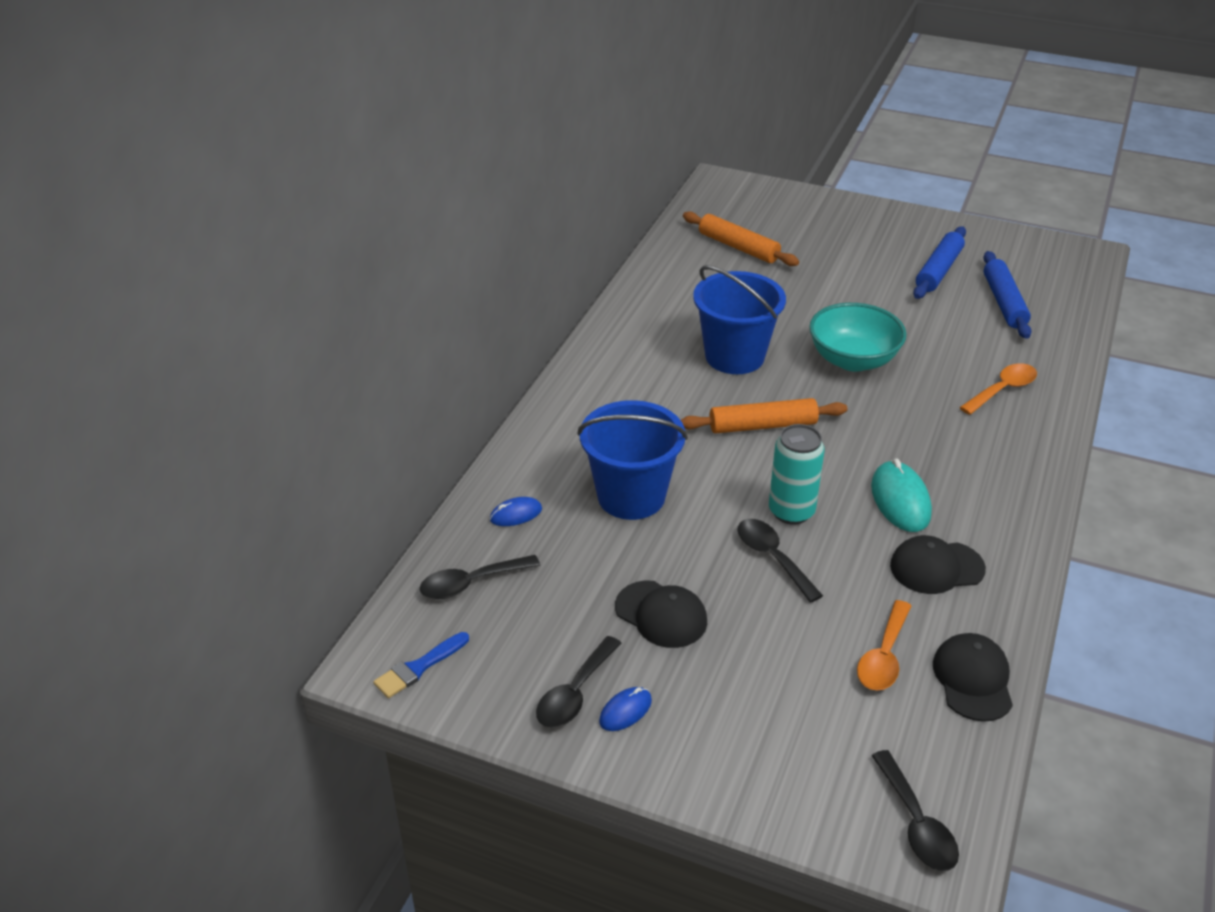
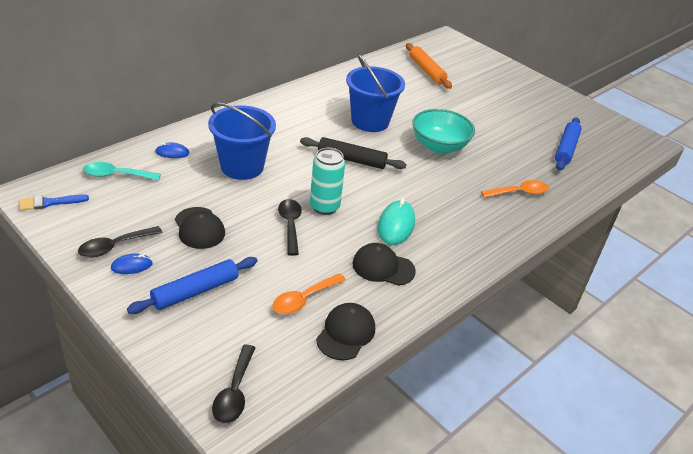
camera: 20 degrees right, 0 degrees up
black spoon [420,555,540,599] -> turquoise spoon [83,162,161,180]
orange rolling pin [681,398,847,433] -> black rolling pin [300,137,406,169]
blue rolling pin [913,227,966,299] -> blue rolling pin moved to [127,257,257,314]

